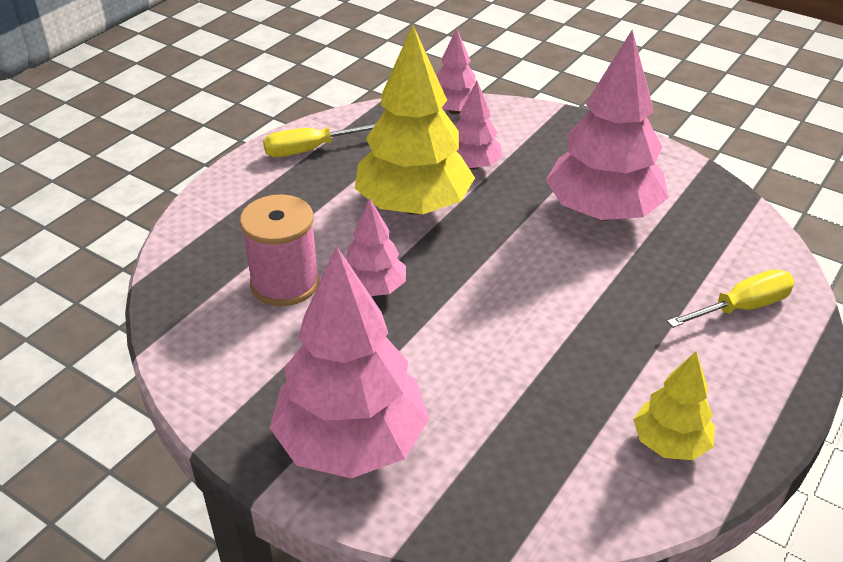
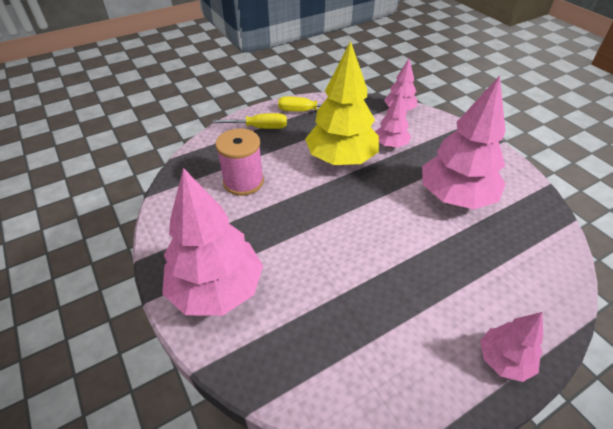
camera: 25 degrees right, 5 degrees up
pink tree [347,199,406,296] -> pink tree moved to [480,312,543,382]
yellow tree [633,351,715,460] -> none
yellow screwdriver [667,269,795,328] -> yellow screwdriver moved to [213,113,287,129]

